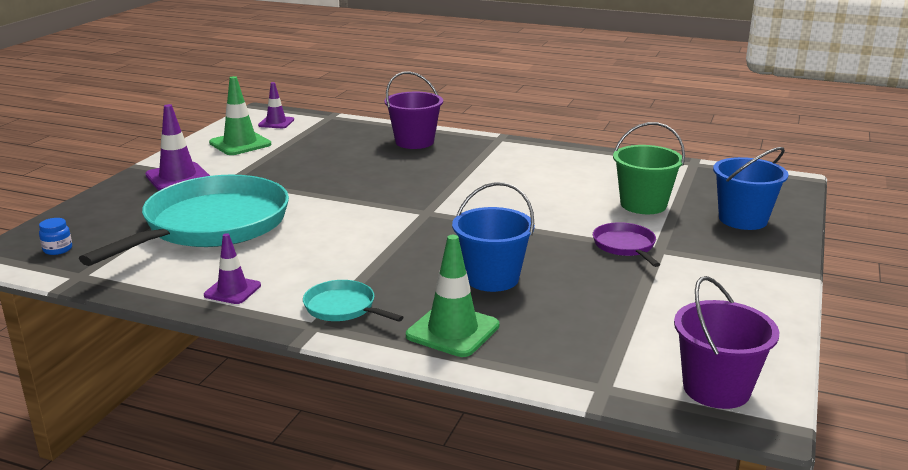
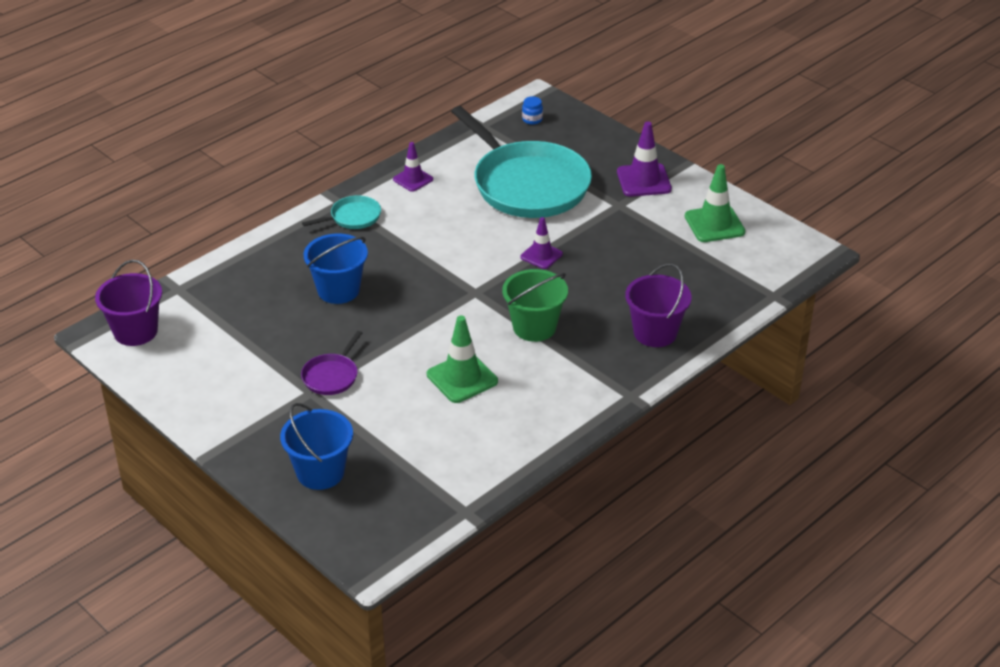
camera: 115 degrees right, 15 degrees up
purple traffic cone [258,82,294,128] -> purple traffic cone moved to [520,217,563,269]
green traffic cone [406,235,500,357] -> green traffic cone moved to [427,315,498,403]
purple pan [593,222,660,267] -> purple pan turned 105 degrees clockwise [301,331,362,395]
green bucket [613,122,685,214] -> green bucket moved to [502,269,568,342]

